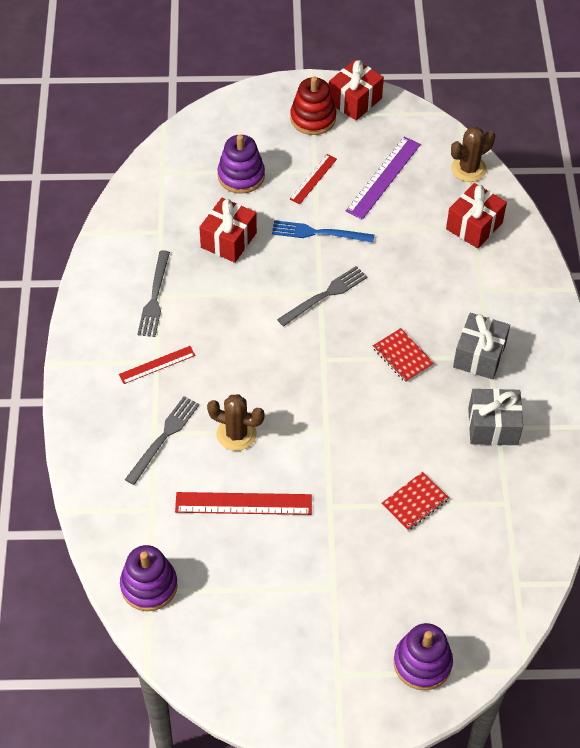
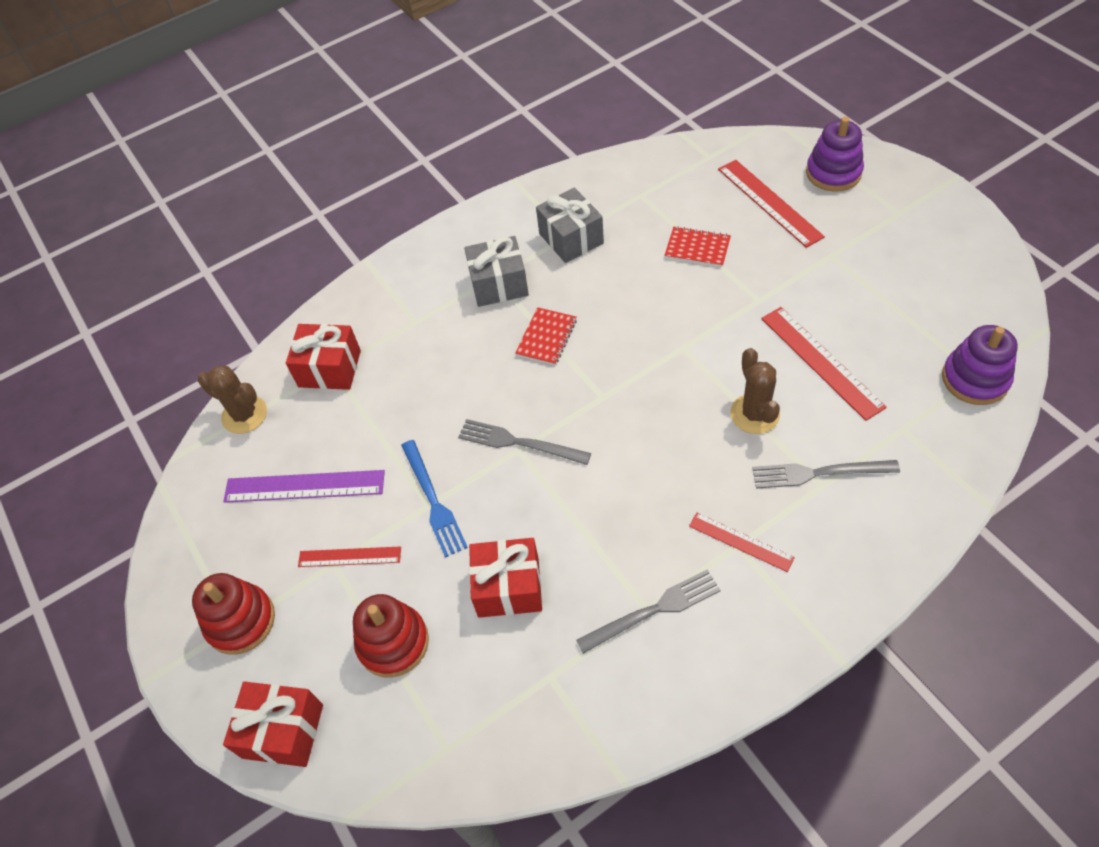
camera: 115 degrees left, 0 degrees up
purple stacking toy [217,134,265,194] -> red stacking toy [353,594,429,678]
red gift [329,59,384,121] -> red gift moved to [223,682,323,767]
none -> red ruler [718,160,825,248]

